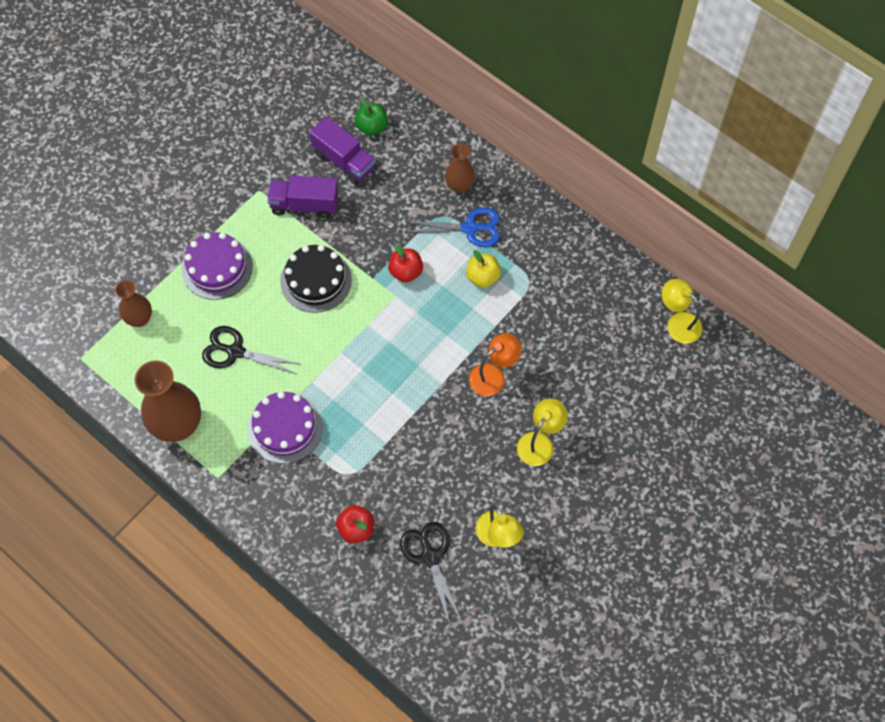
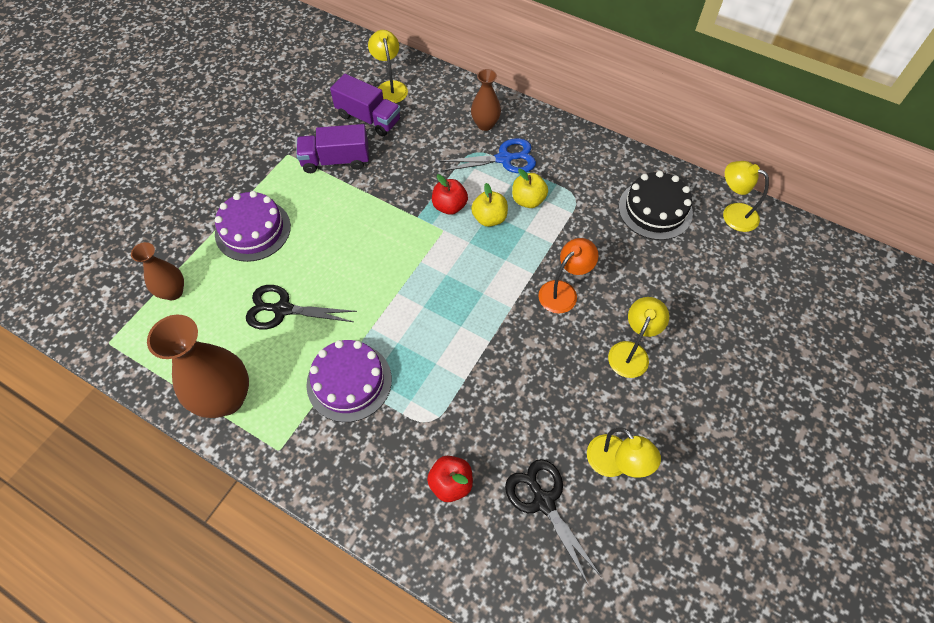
camera: 10 degrees left, 5 degrees down
black cake [280,245,352,313] -> black cake moved to [619,171,693,240]
green apple [355,98,388,136] -> yellow lamp [368,30,408,103]
none -> yellow apple [471,183,508,227]

